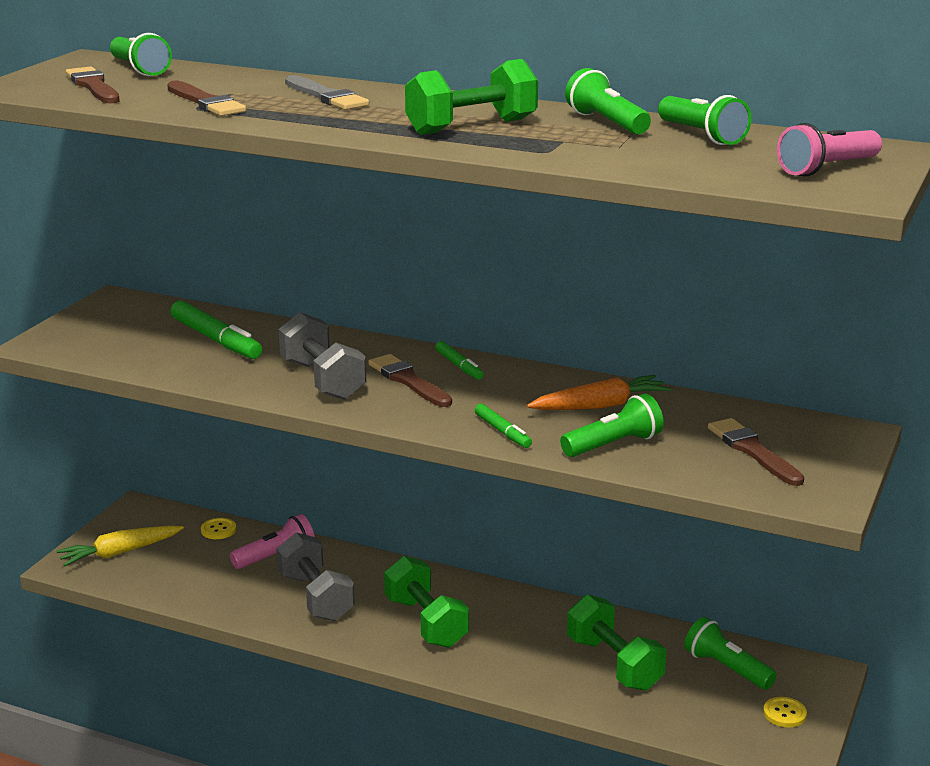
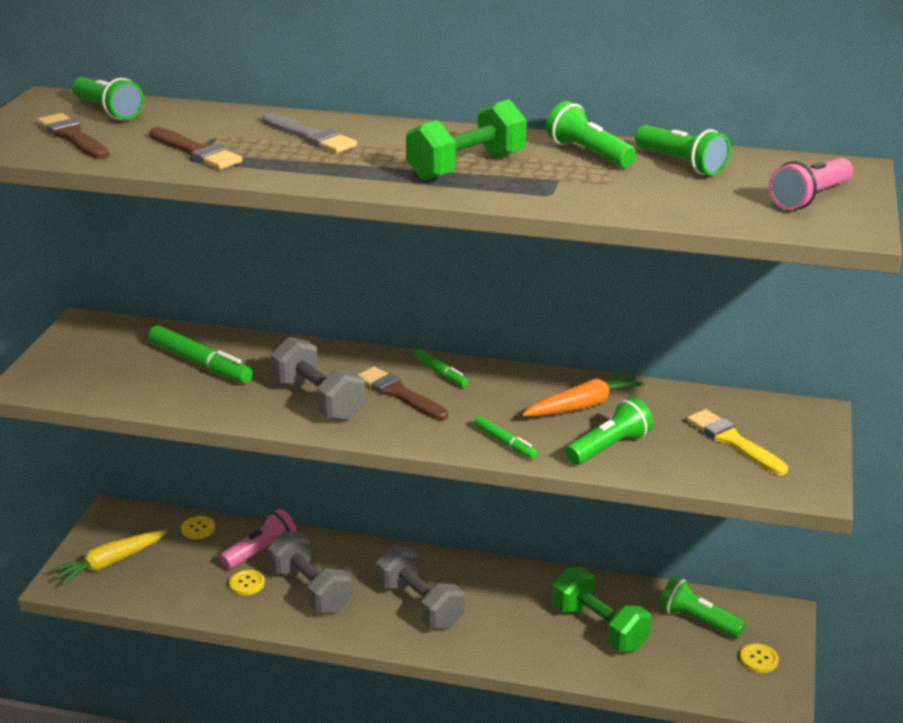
camera: 10 degrees left, 5 degrees up
green dumbbell [384,556,469,648] -> grey dumbbell [376,545,464,629]
brown brush [708,418,804,486] -> yellow brush [687,409,788,475]
none -> yellow button [229,570,265,595]

